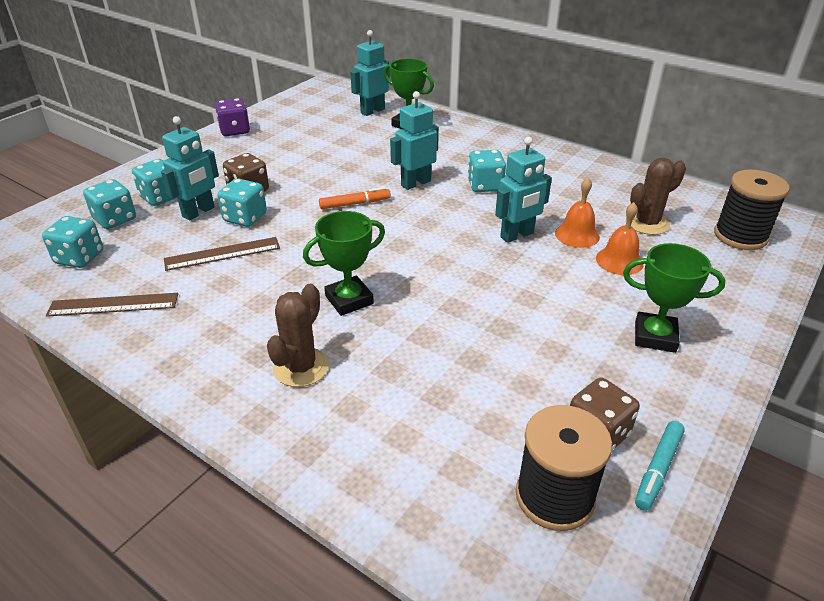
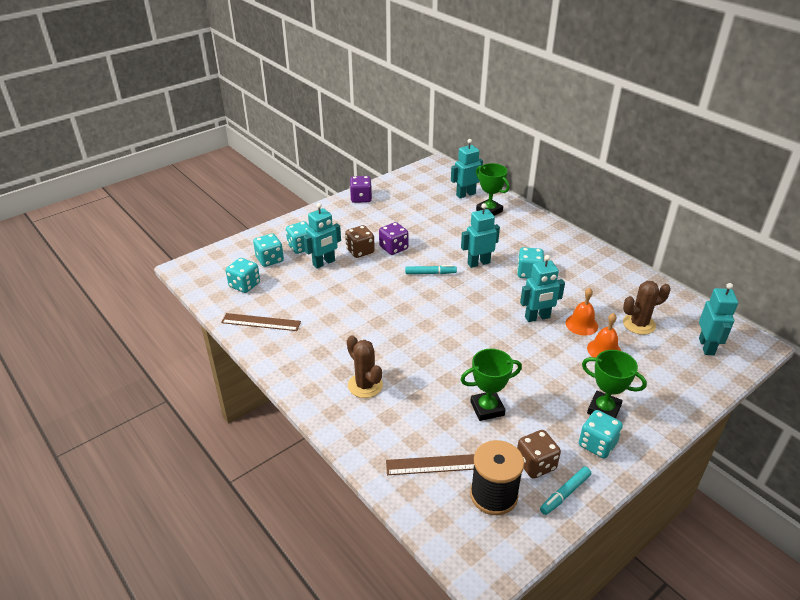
camera: 15 degrees right, 0 degrees up
brown ruler [164,237,280,271] -> brown ruler moved to [386,454,475,475]
turquoise dice [217,178,267,227] -> turquoise dice moved to [579,410,623,458]
brown cactus [267,284,329,387] -> brown cactus turned 75 degrees counterclockwise [347,335,383,398]
green trophy [303,211,385,316] -> green trophy moved to [461,349,522,421]
orange marker [319,187,391,209] -> turquoise marker [405,265,457,274]
black spool [714,170,790,250] -> turquoise robot [699,283,738,355]
none -> purple dice [379,222,409,255]

